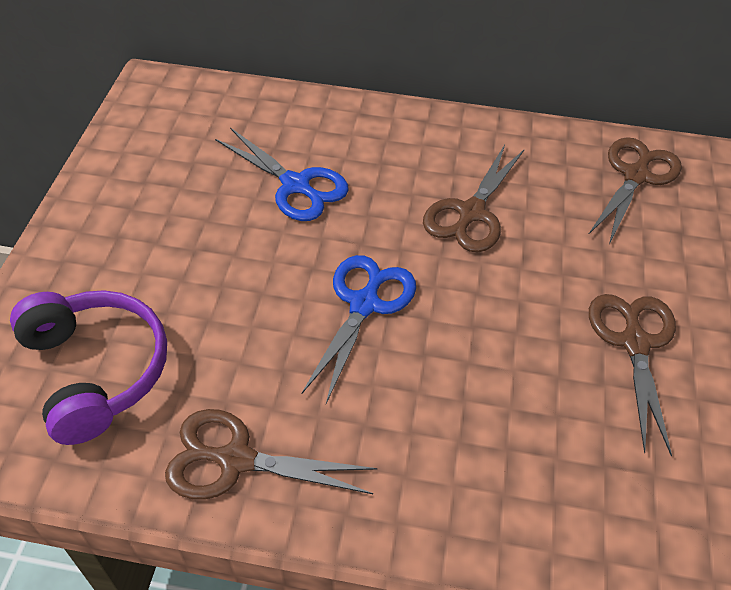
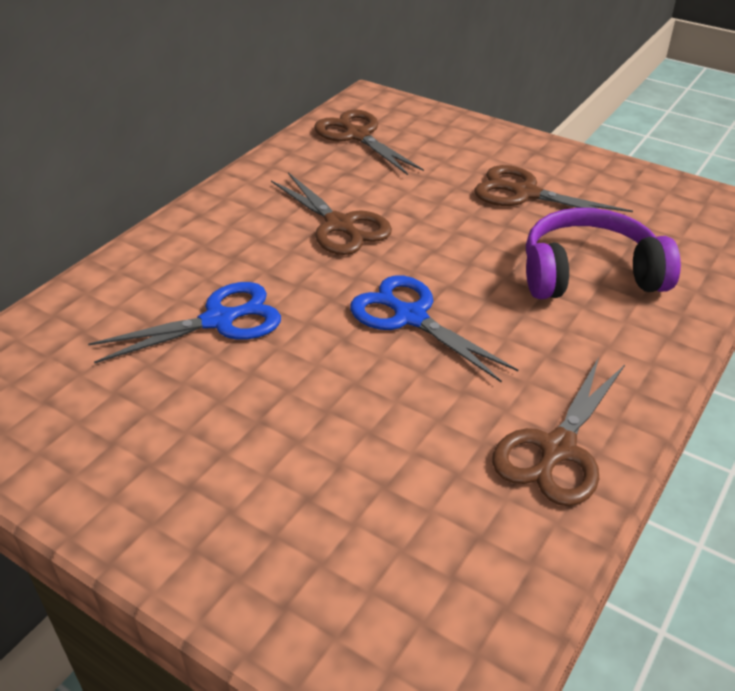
camera: 65 degrees left, 10 degrees down
purple headphones [10,290,167,445] -> purple headphones moved to [526,208,681,299]

